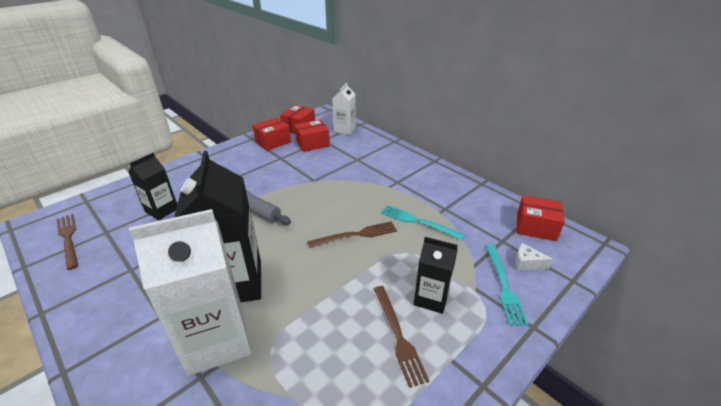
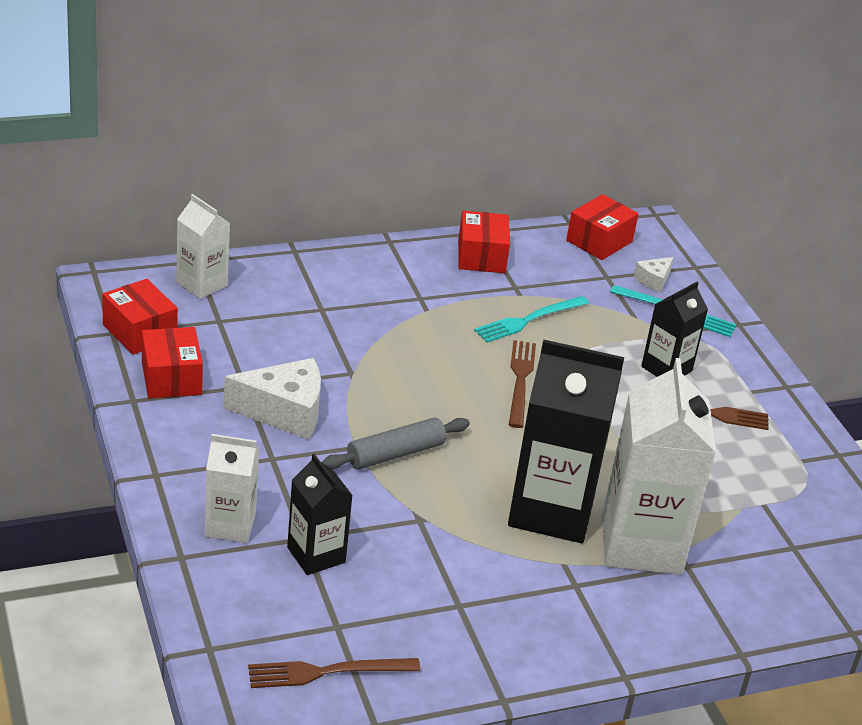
camera: 70 degrees left, 0 degrees up
red box [294,120,330,152] -> red box moved to [458,211,510,273]
none -> white carton [204,434,260,543]
none -> white cheese [224,358,321,440]

